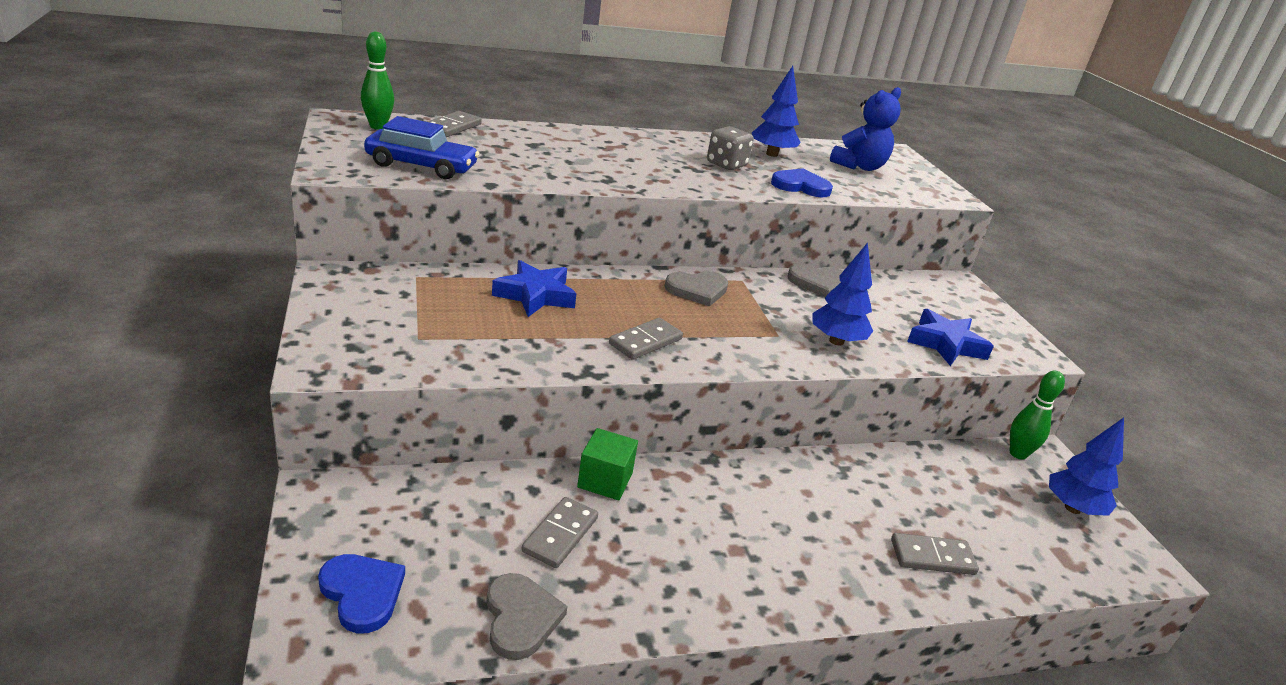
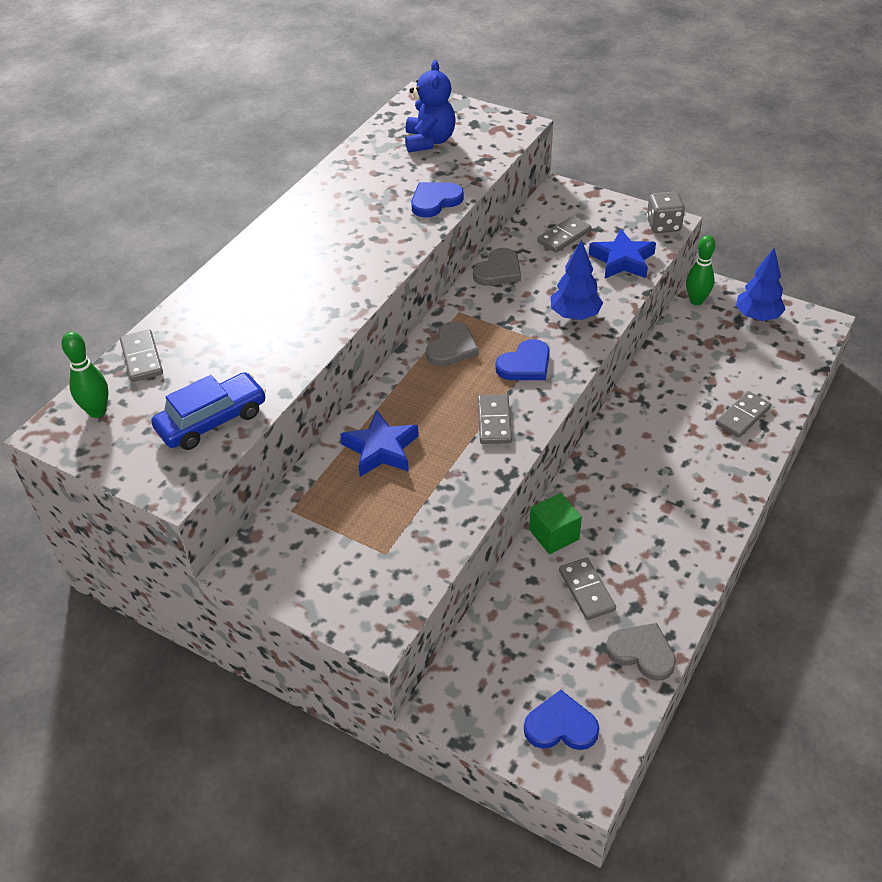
camera: 40 degrees left, 15 degrees up
grey dice [707,126,754,170] -> grey dice moved to [646,192,685,233]
blue tree [752,66,801,157] -> none
none -> blue heart [495,339,550,380]
none -> grey domino [537,216,592,253]

